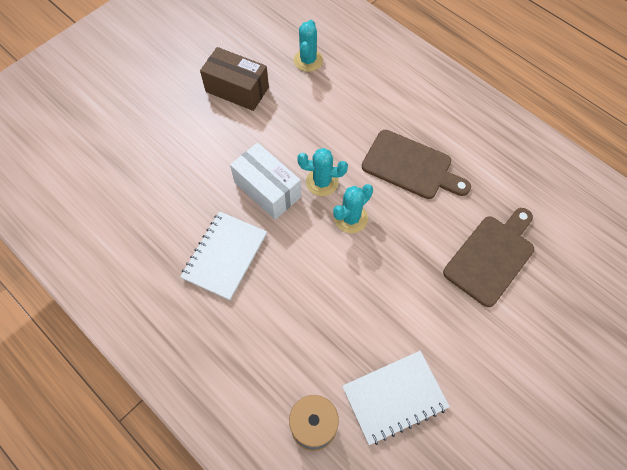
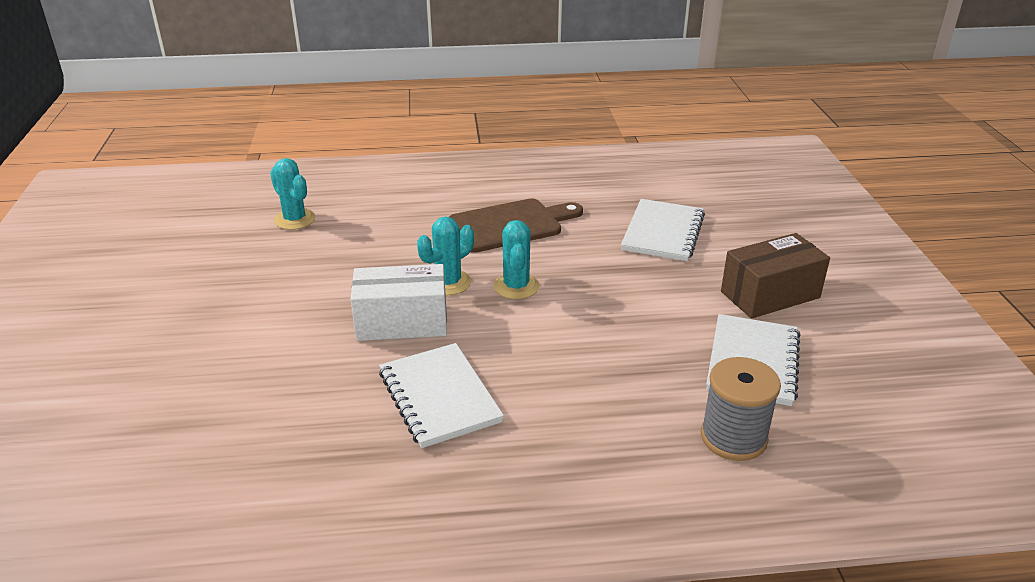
camera: 50 degrees left, 30 degrees down
brown box [200,47,269,111] -> brown box moved to [721,233,830,319]
brown cutting board [443,208,534,307] -> white notebook [621,199,705,261]

